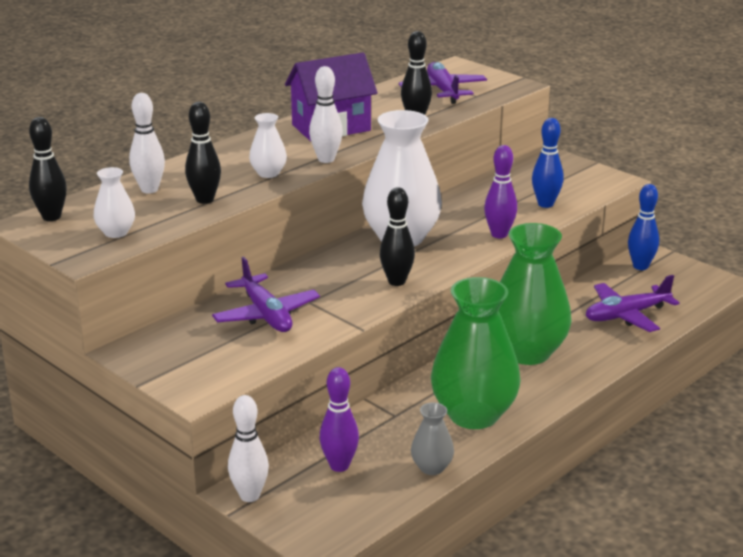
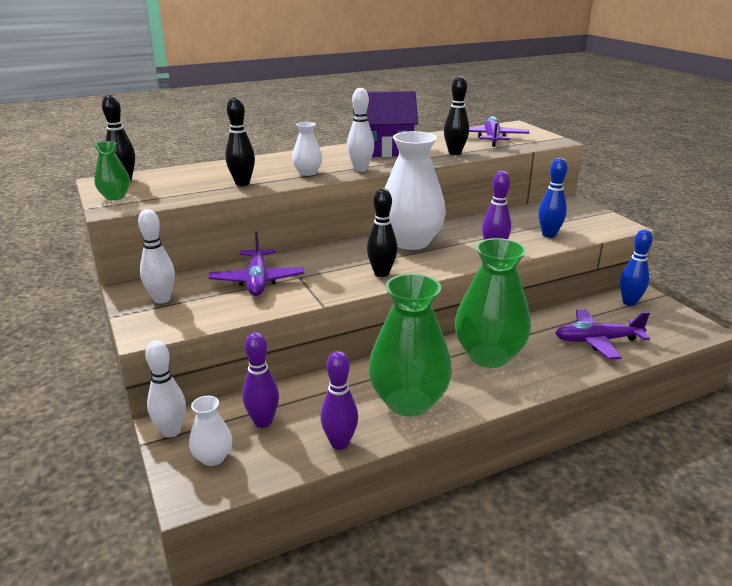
camera: 20 degrees right, 0 degrees up
white vase [94,167,135,238] -> white vase moved to [189,396,232,466]
white bowling pin [129,93,165,193] -> white bowling pin moved to [138,209,175,304]
grey vase [411,403,454,475] -> purple bowling pin [320,351,358,450]
none -> green vase [94,141,130,200]

